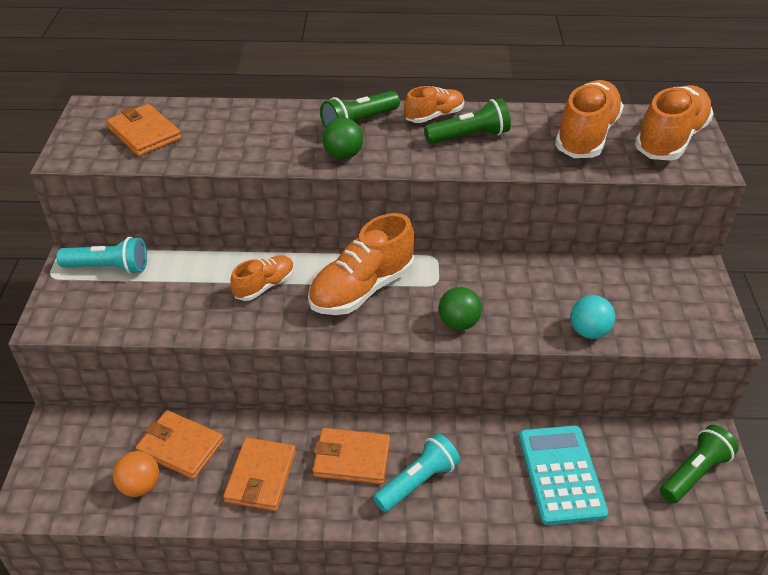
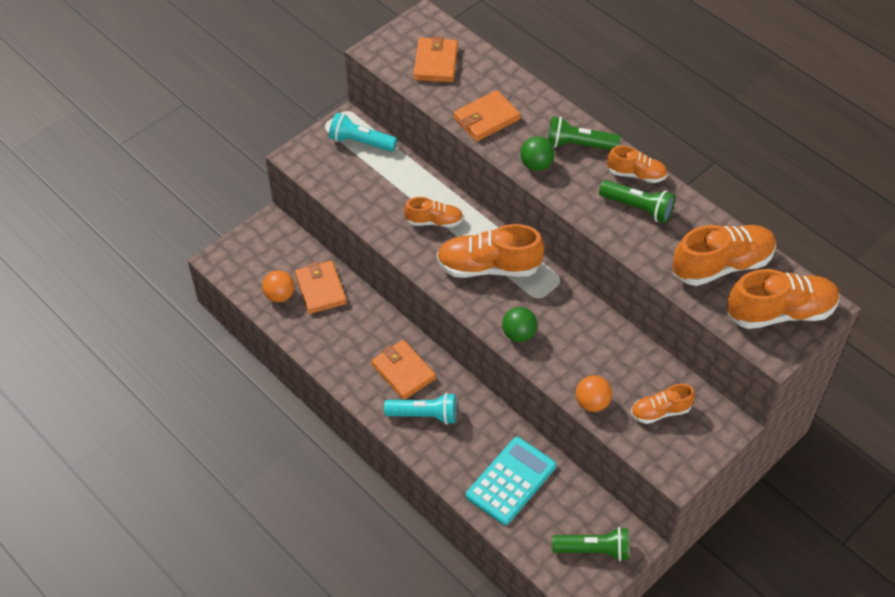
camera: 45 degrees right, 10 degrees up
turquoise flashlight [56,237,147,274] -> turquoise flashlight turned 150 degrees clockwise [329,113,397,152]
orange wallet [223,438,296,511] -> orange wallet moved to [453,90,521,142]
turquoise ball [571,295,615,339] -> orange ball [576,375,612,412]
none -> orange shoe [631,384,695,424]

